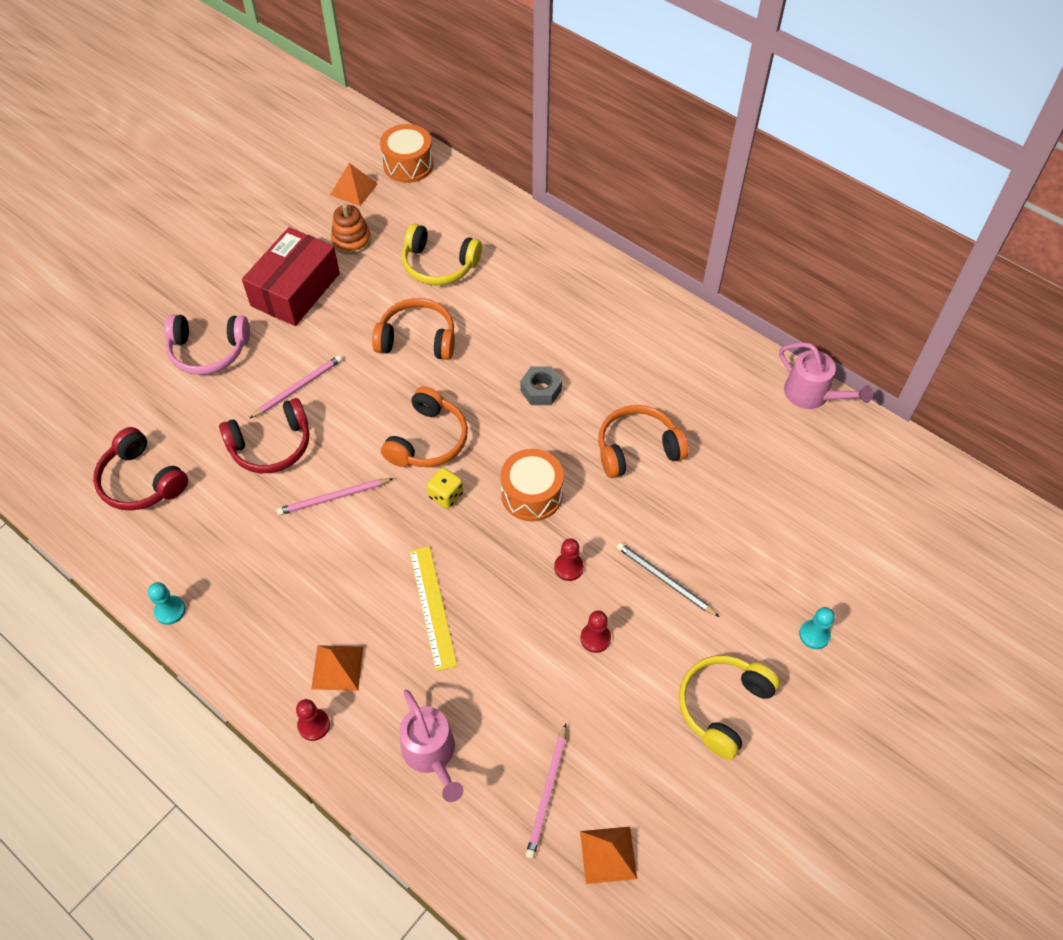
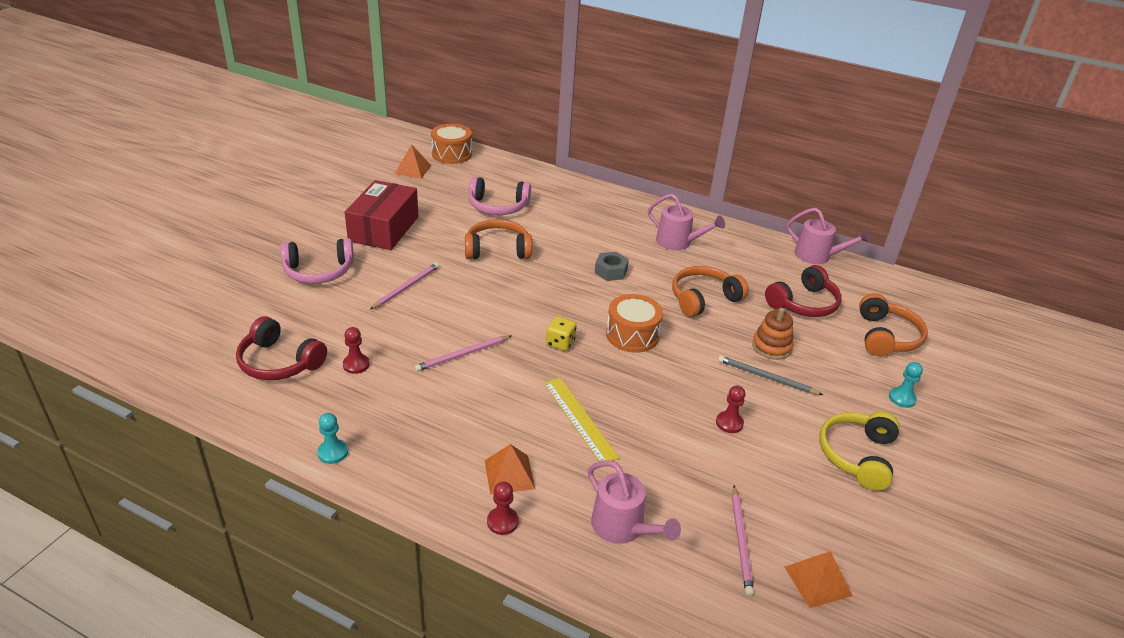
camera: 15 degrees left, 20 degrees down
red headphones [219,398,309,473] -> red headphones moved to [765,265,842,317]
orange stacking toy [331,204,371,255] -> orange stacking toy moved to [752,308,794,360]
orange headphones [381,386,468,467] -> orange headphones moved to [859,293,928,356]
yellow headphones [402,223,482,285] -> pink headphones [469,177,531,215]
red pawn [554,538,584,581] -> red pawn moved to [343,327,370,374]
none -> pink watering can [648,194,725,250]

